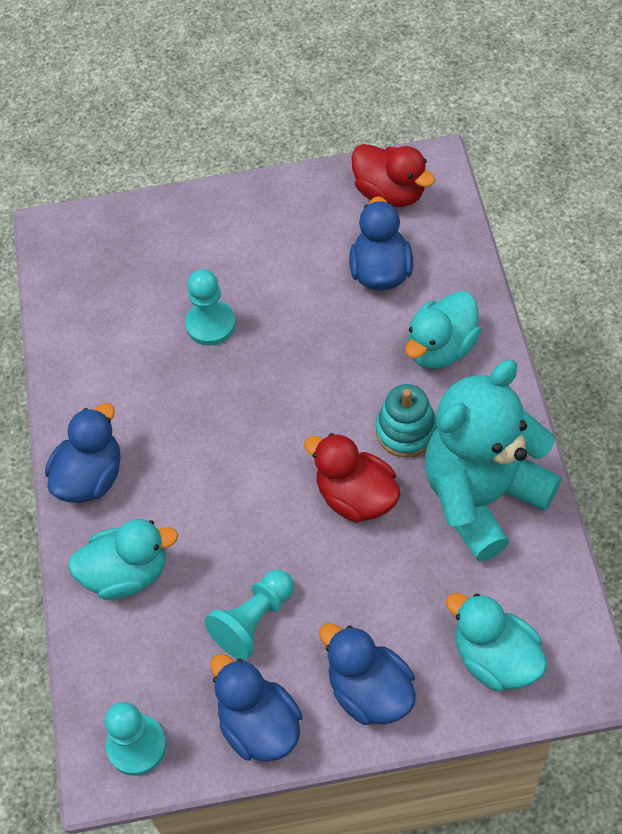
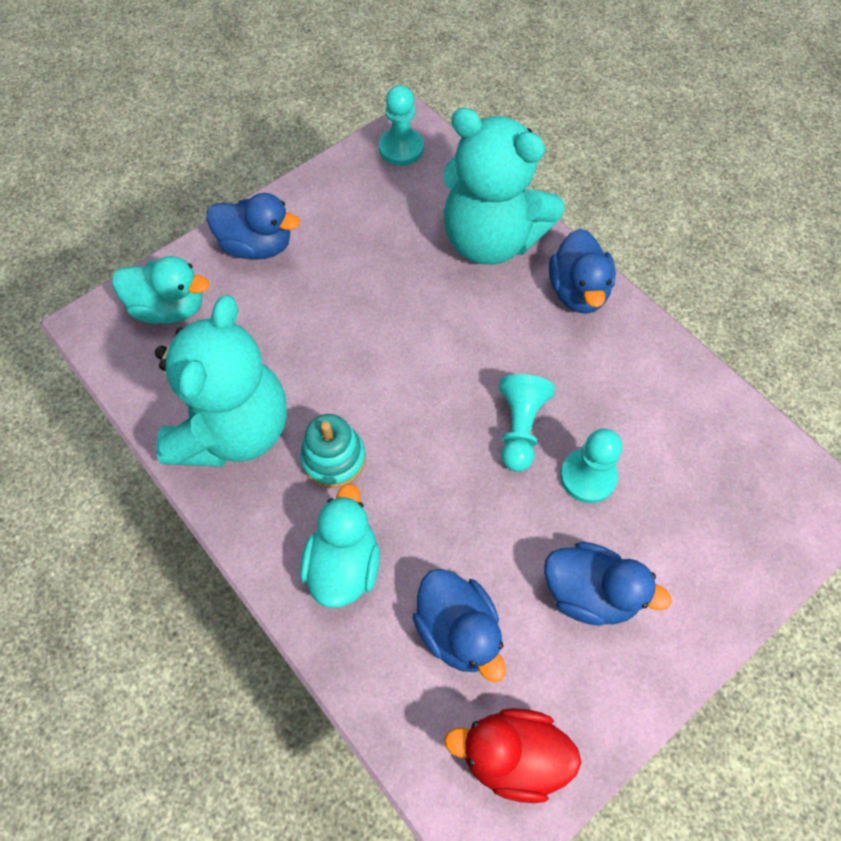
camera: 145 degrees right, 5 degrees up
turquoise duck [68,519,178,600] -> turquoise teddy bear [443,108,565,265]
turquoise pawn [204,570,294,660] -> turquoise pawn moved to [499,374,555,472]
blue duck [210,654,303,762] -> blue duck moved to [544,542,672,625]
red duck [304,433,401,523] -> none

